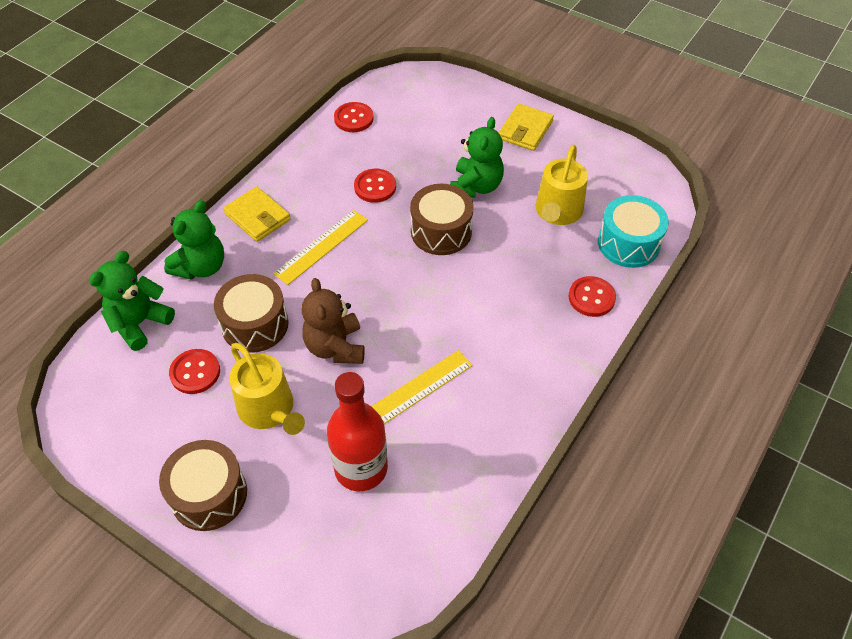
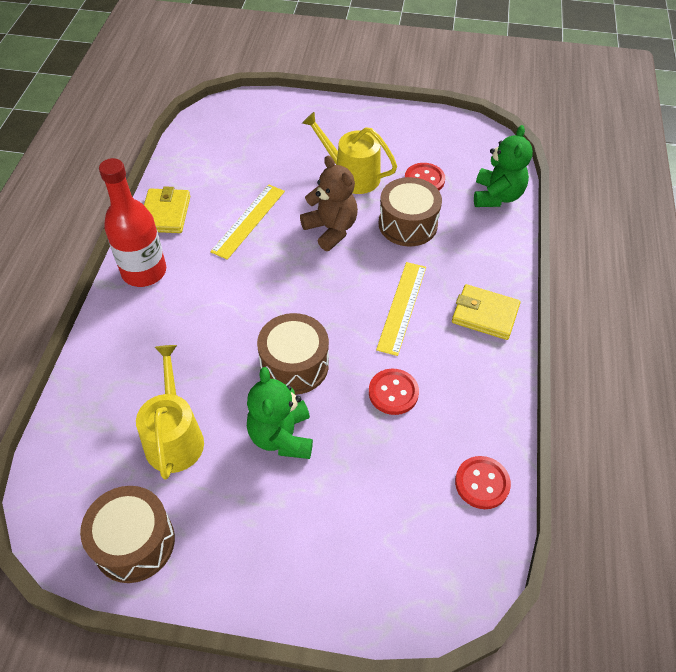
camera: 155 degrees right, 0 degrees up
brown drum [159,440,247,531] -> brown drum moved to [80,486,175,583]
green teddy bear [164,200,224,280] -> none
red bottle [327,372,388,491] -> red bottle moved to [99,158,166,287]
yellow wallet [499,103,554,151] -> yellow wallet moved to [144,186,190,233]
red button [569,276,616,317] -> none
turquoise drum [598,195,669,268] -> none

